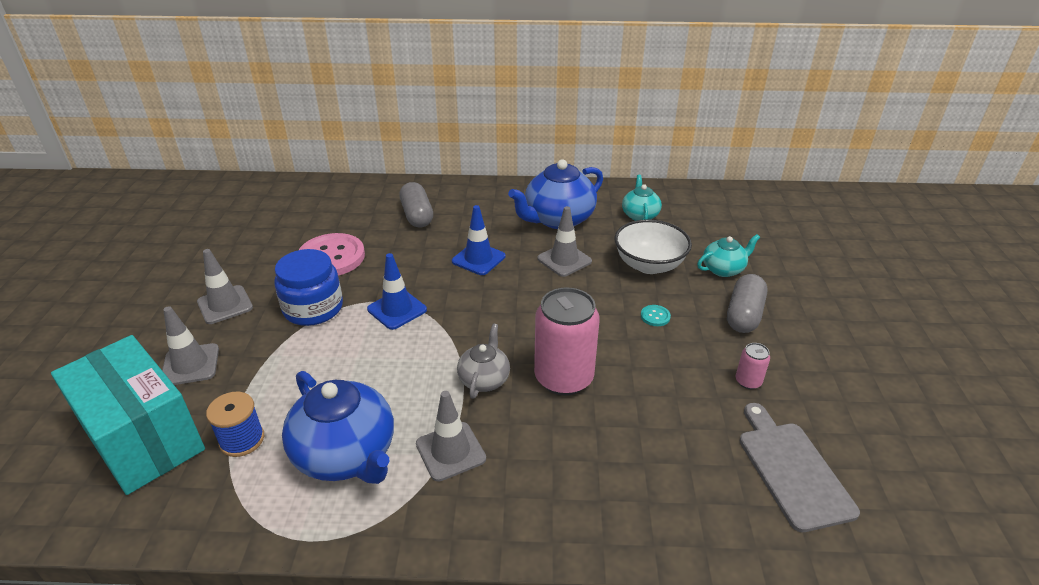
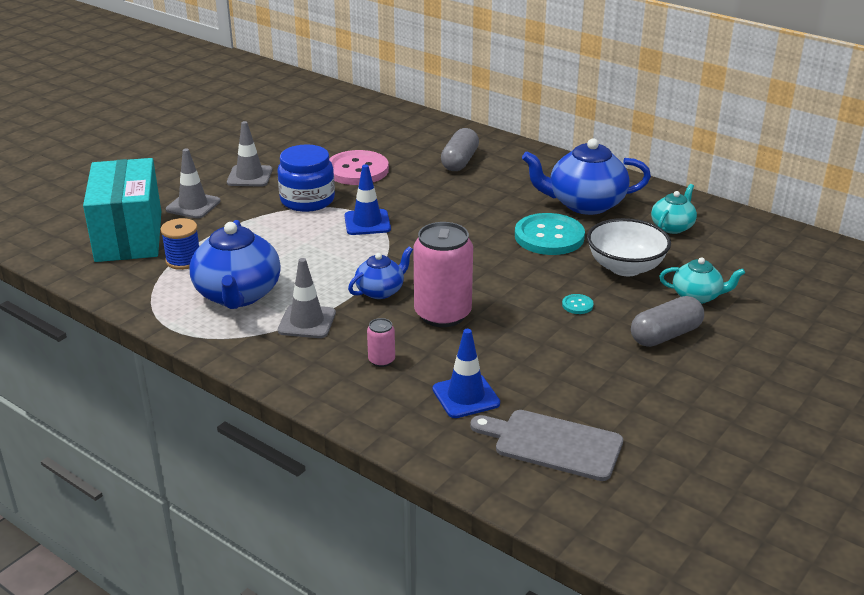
camera: 35 degrees right, 5 degrees down
blue traffic cone [452,205,505,275] -> blue traffic cone moved to [433,329,500,418]
grey teapot [457,324,510,399] -> blue teapot [348,247,413,299]
grey traffic cone [537,206,592,277] -> turquoise button [515,213,585,255]
pink can [736,343,770,389] -> pink can moved to [367,318,395,367]
grey cutting board [740,403,860,532] -> grey cutting board turned 90 degrees counterclockwise [470,410,623,481]

